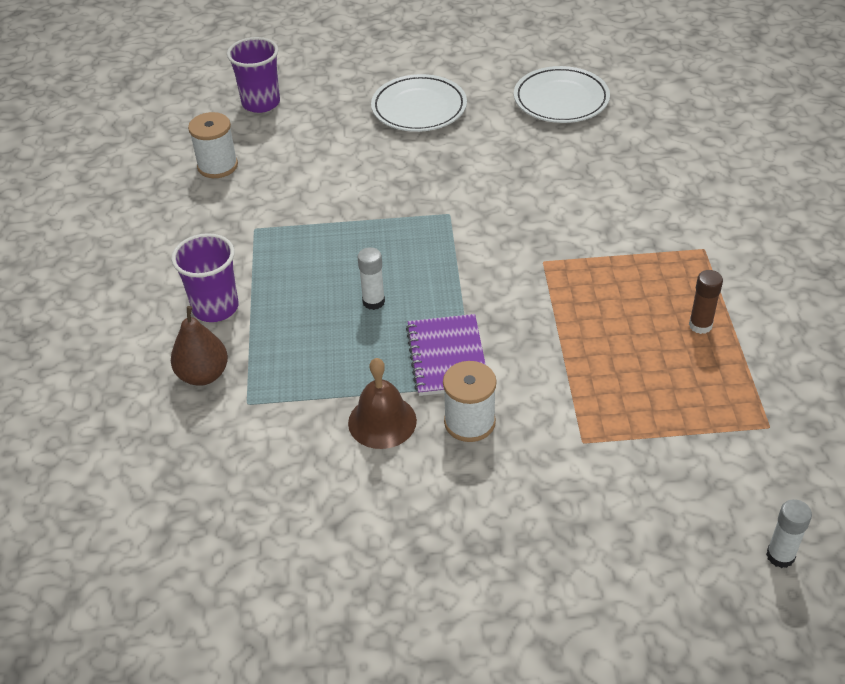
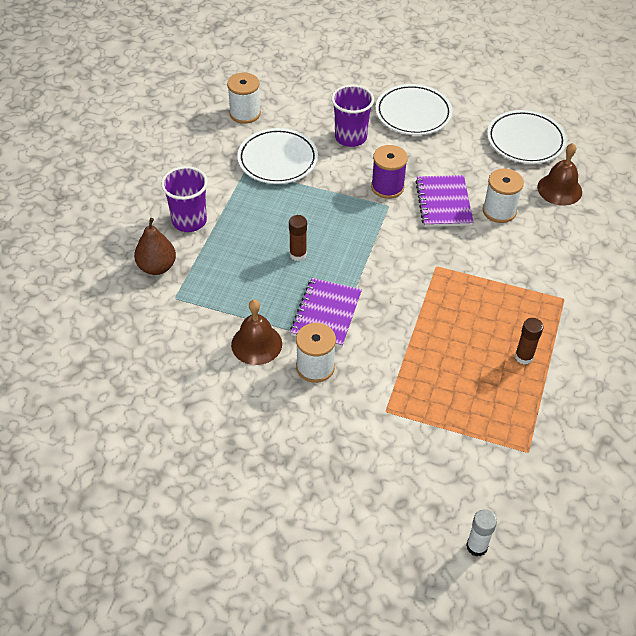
camera: 20 degrees right, 5 degrees up
purple cup [227,37,280,113] -> purple cup moved to [331,85,374,147]
white glue stick [358,247,385,310] -> brown glue stick [289,215,307,261]
none -> white plate [237,128,318,184]
none -> purple spool [371,145,408,199]
none -> purple notebook [415,175,473,227]
none -> white spool [483,169,524,223]
none -> brown bell [537,143,582,206]

